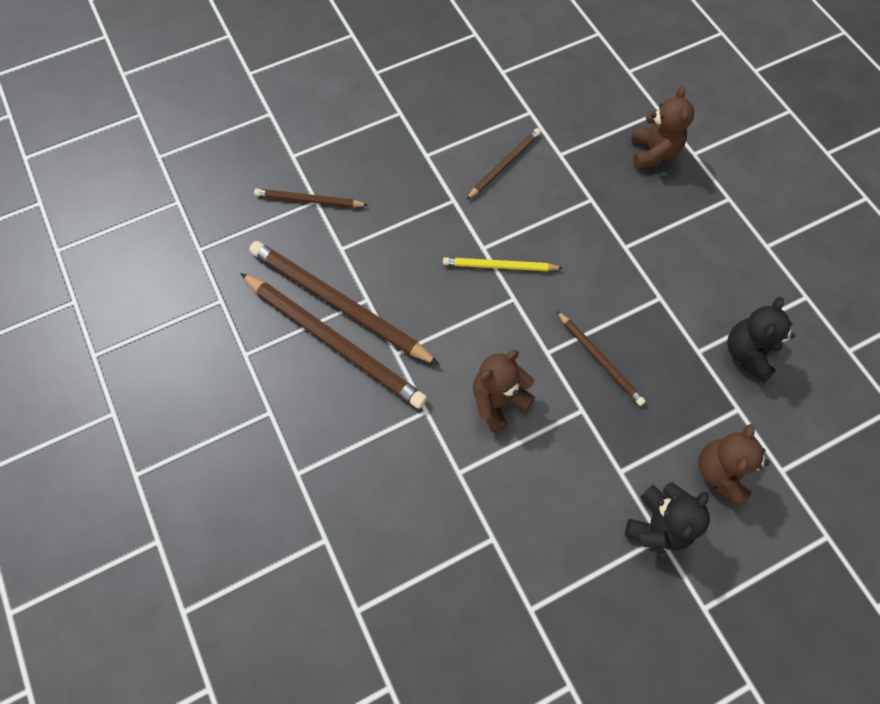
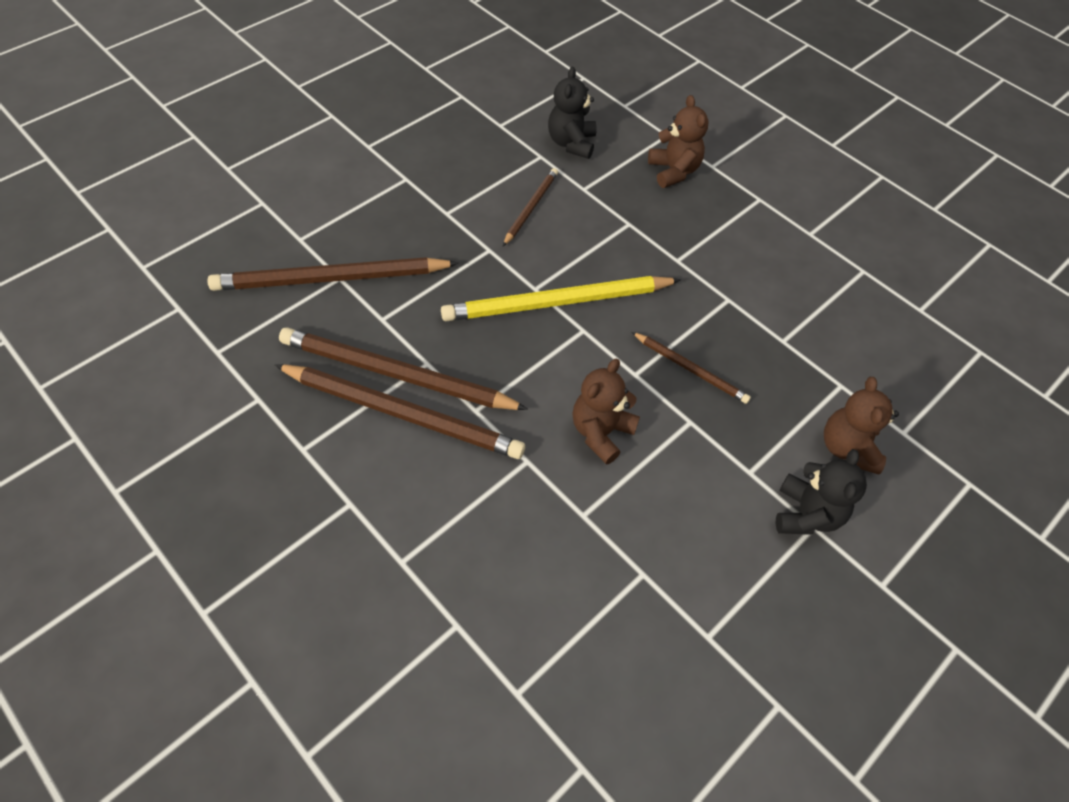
camera: 20 degrees left, 10 degrees down
brown pencil [254,189,368,207] -> brown pencil [207,257,459,291], size x1.89
yellow pencil [443,257,562,271] -> yellow pencil [441,276,681,321], size x1.89
black teddy bear [727,297,795,383] -> black teddy bear moved to [548,67,597,159]

